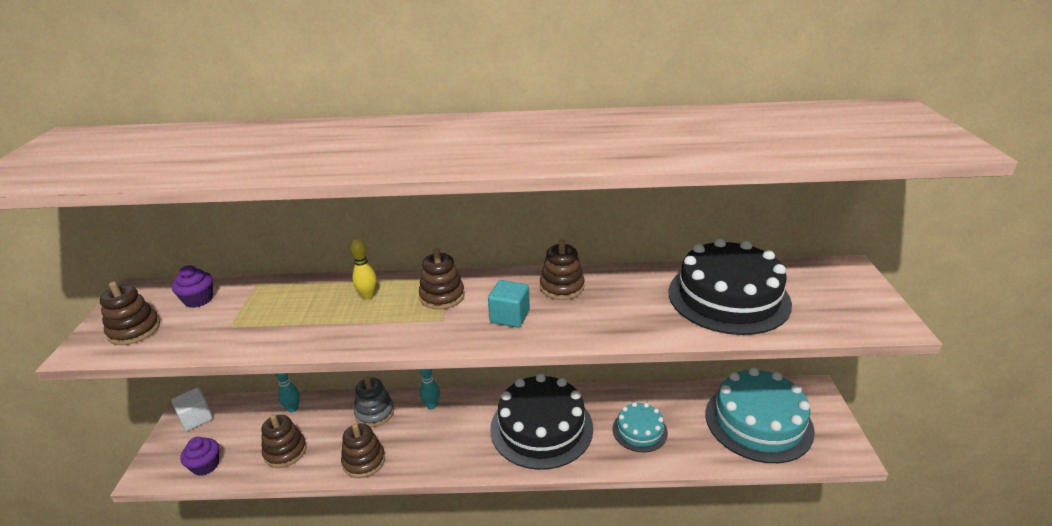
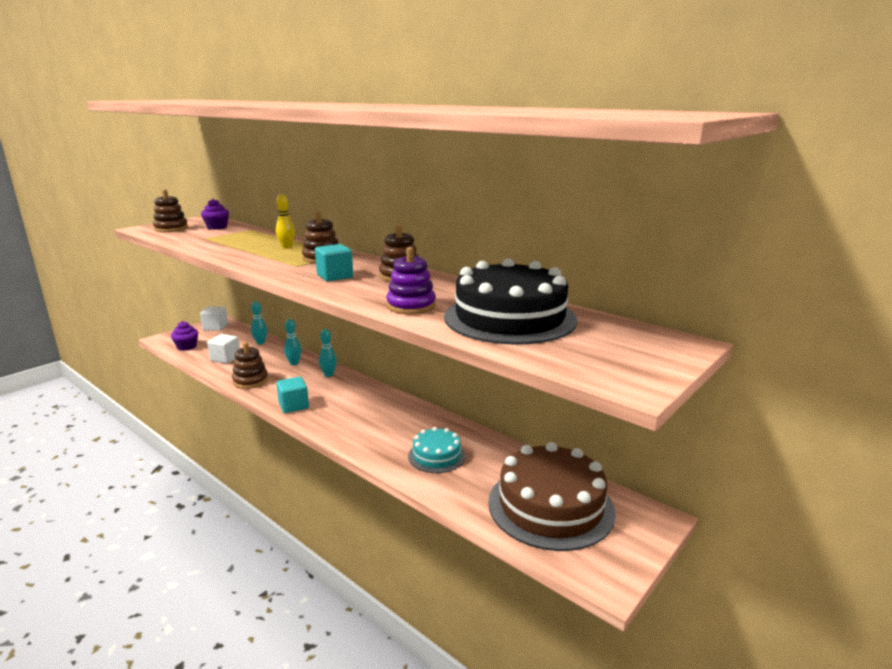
camera: 40 degrees right, 10 degrees down
brown stacking toy [261,414,307,468] -> white cube [207,334,240,364]
grey stacking toy [354,376,394,427] -> turquoise bowling pin [284,319,301,365]
black cake [490,374,593,470] -> none
turquoise cake [706,367,815,463] -> brown cake [488,442,616,551]
none -> turquoise cube [277,377,309,413]
none -> purple stacking toy [386,247,436,314]

